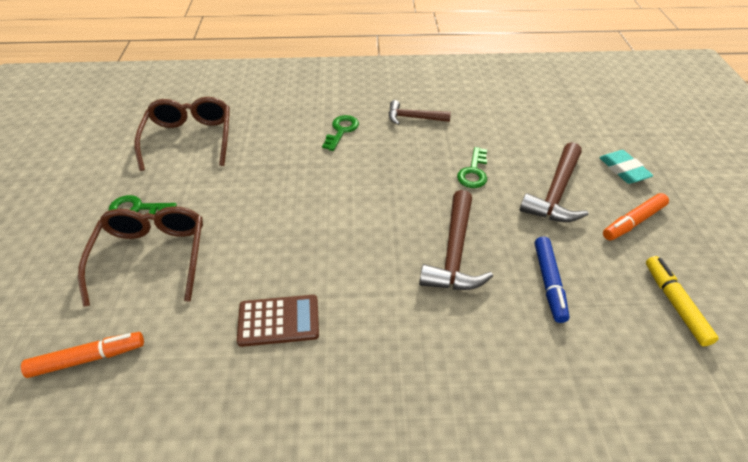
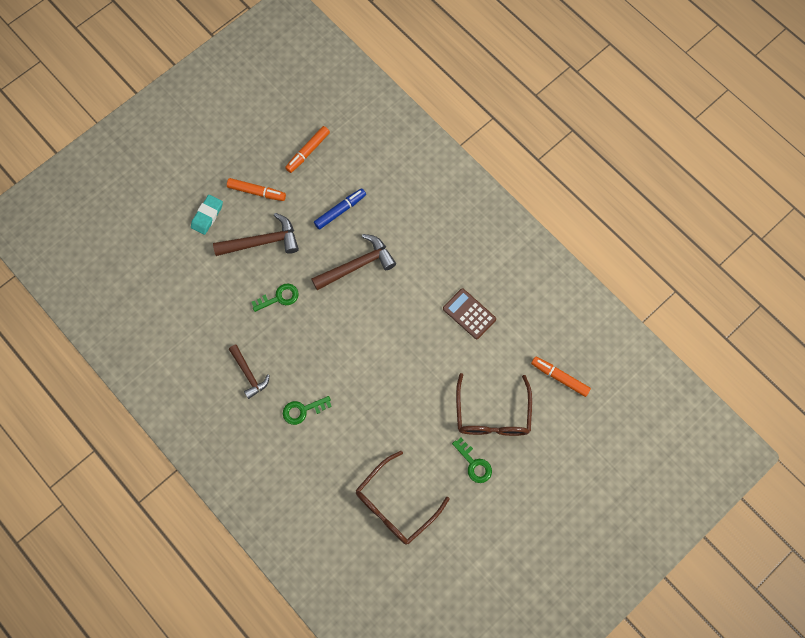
camera: 130 degrees left, 25 degrees up
brown glasses [78,206,203,307] -> brown glasses turned 45 degrees counterclockwise [456,373,532,436]
yellow marker [646,256,719,346] -> orange marker [285,126,330,173]

